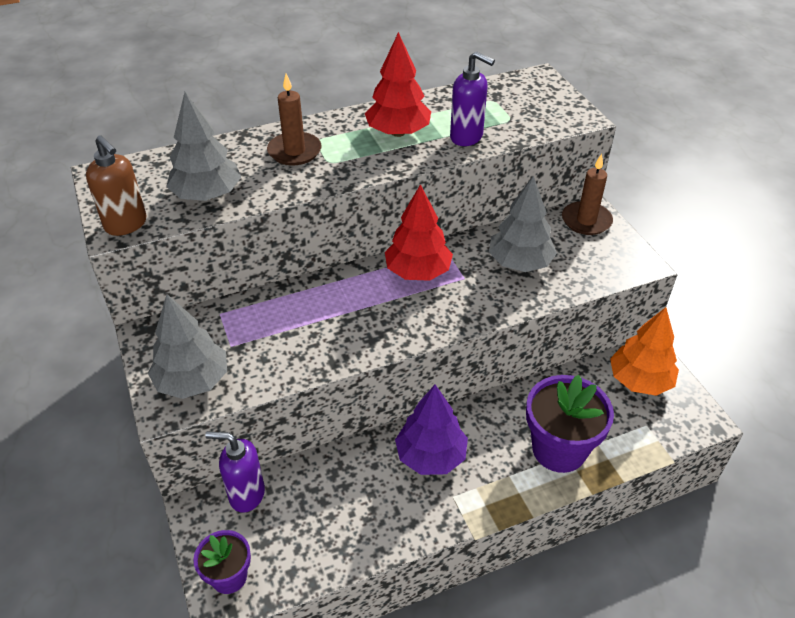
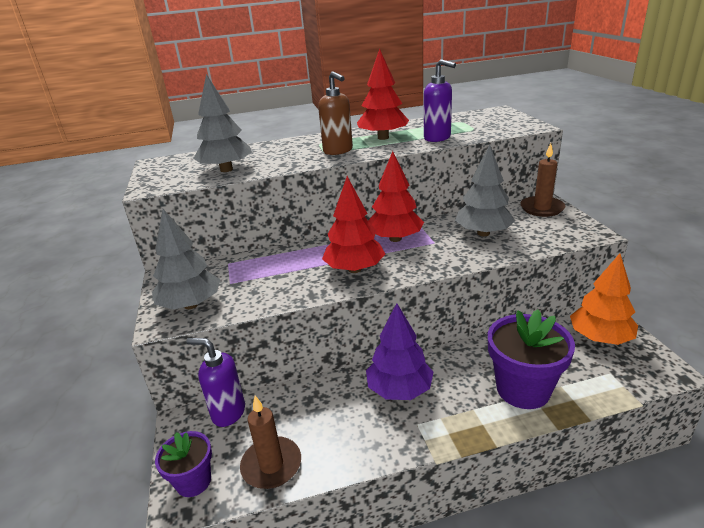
camera: 10 degrees right, 15 degrees down
brown soap dispenser [86,135,147,236] -> brown soap dispenser moved to [318,71,353,155]
brown candle [267,73,322,165] -> brown candle moved to [240,396,301,489]
none -> red tree [322,176,385,273]

